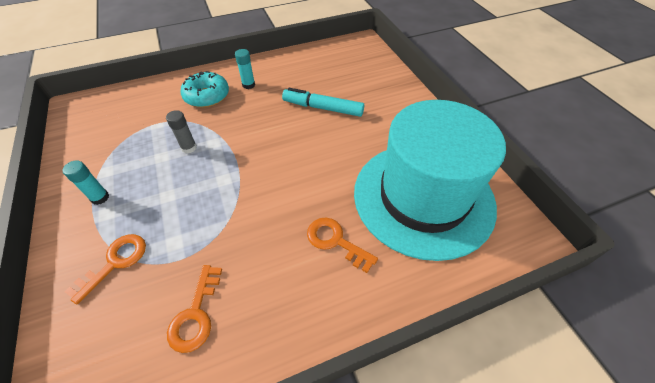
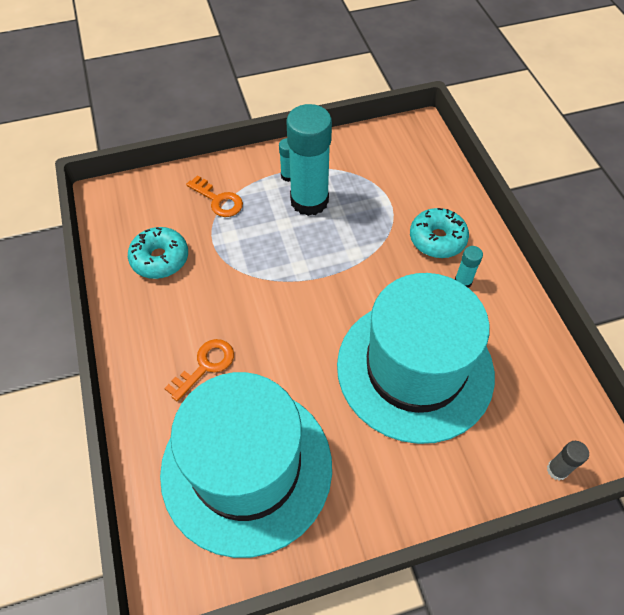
camera: 95 degrees right, 5 degrees up
grey glue stick [166,110,197,153] -> grey glue stick moved to [547,441,589,480]
orange key [167,265,222,353] -> turquoise donut [128,227,188,279]
turquoise marker [282,88,364,117] -> turquoise hat [337,273,495,444]
none -> turquoise glue stick [286,104,332,216]

